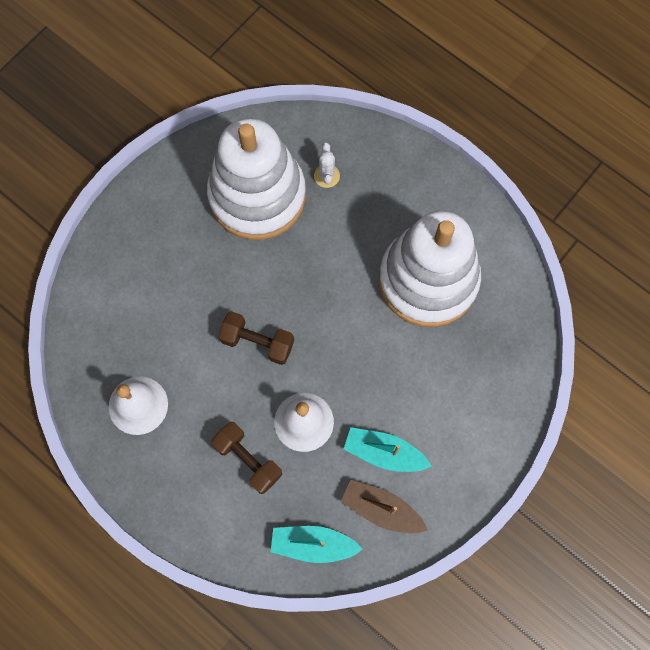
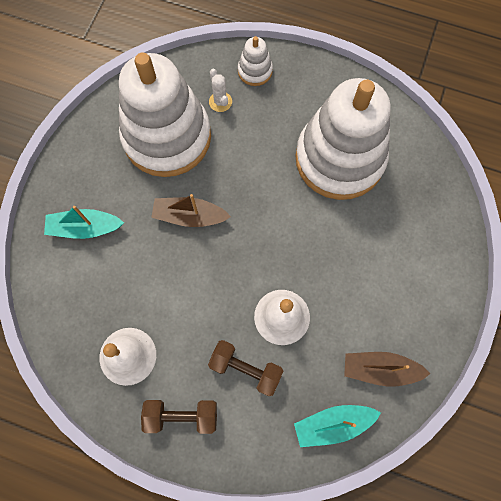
camera: 20 degrees left, 0 degrees up
brown dumbbell [218,311,294,365] -> brown dumbbell moved to [141,400,217,434]
turquoise boat [344,427,432,472] -> turquoise boat moved to [44,206,124,239]
none -> brown boat [151,194,231,227]
none -> white stacking toy [238,36,273,86]

